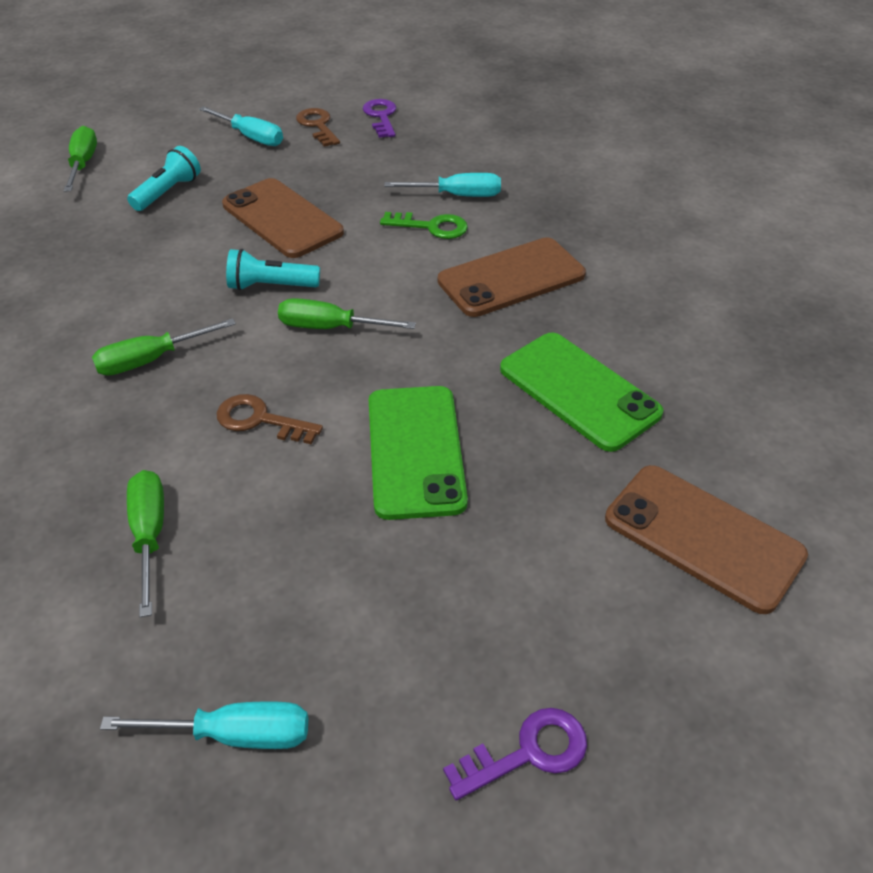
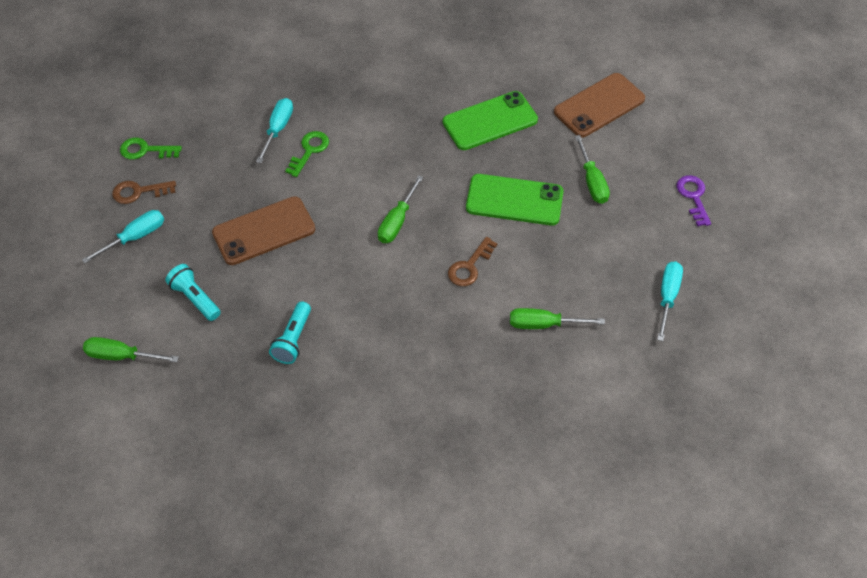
camera: 75 degrees left, 10 degrees up
green screwdriver [92,318,236,376] -> green screwdriver moved to [575,135,610,204]
turquoise flashlight [226,249,320,291] -> turquoise flashlight moved to [269,301,311,364]
purple key [363,99,396,138] -> green key [120,138,182,159]
brown phone [438,238,586,317] -> none

